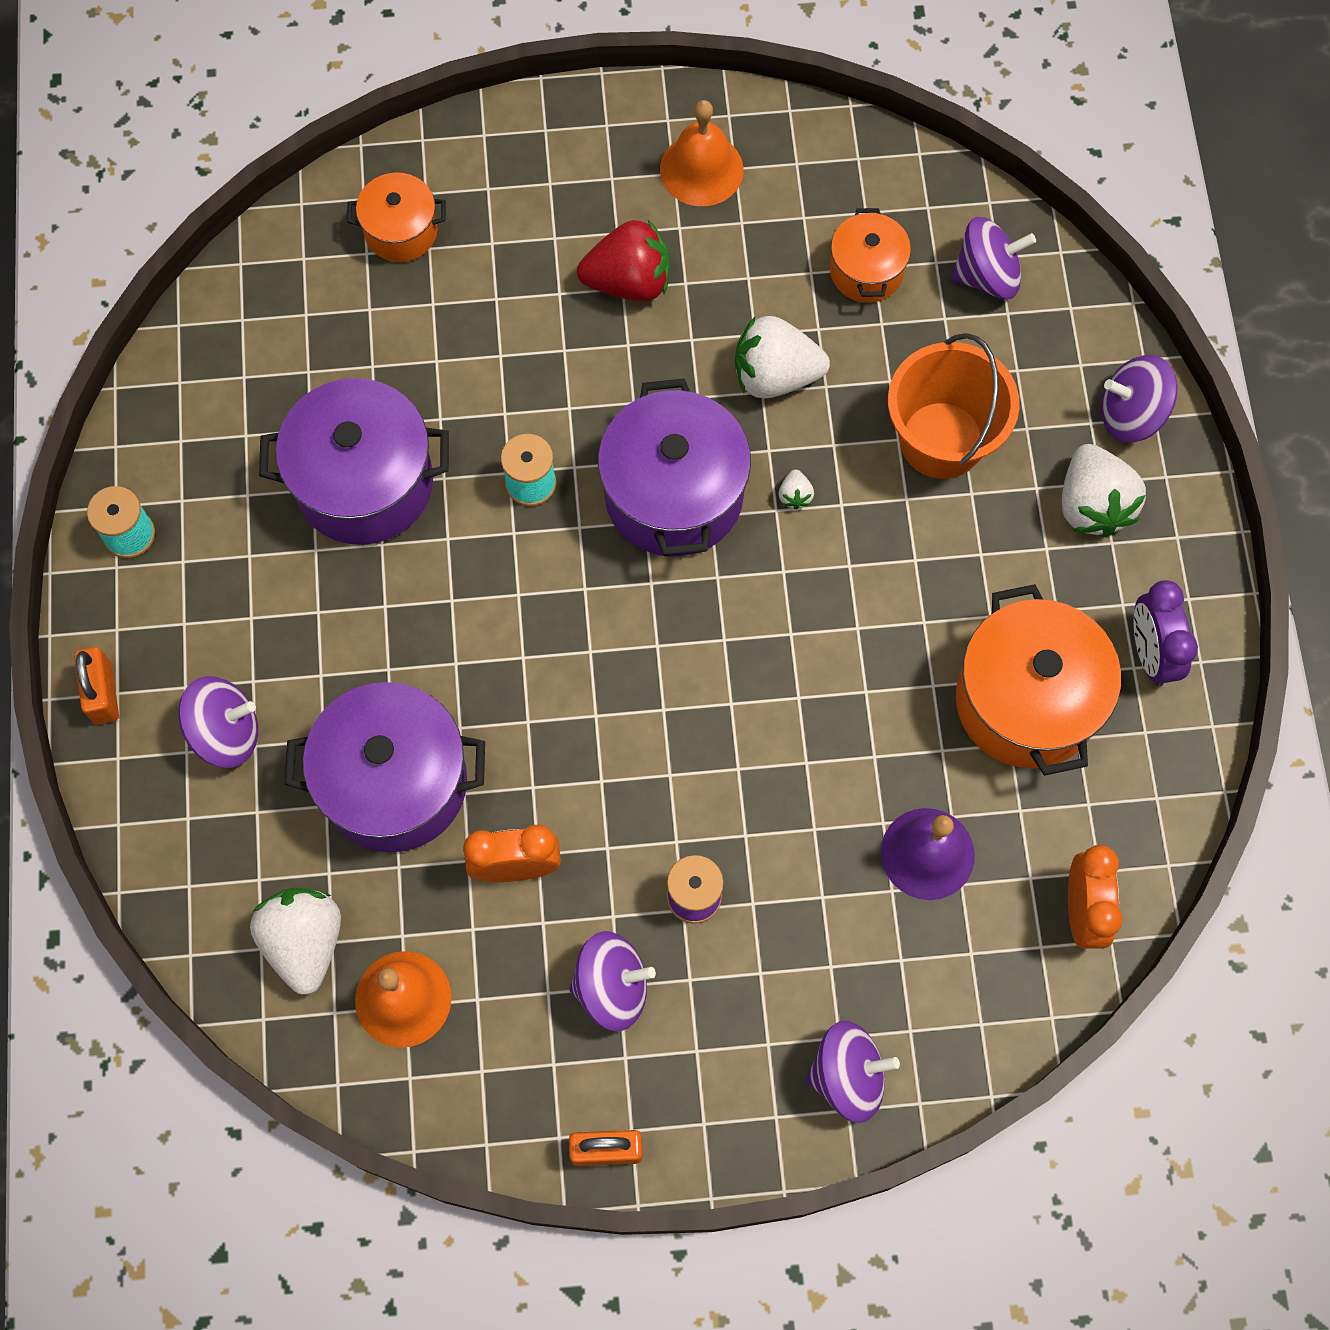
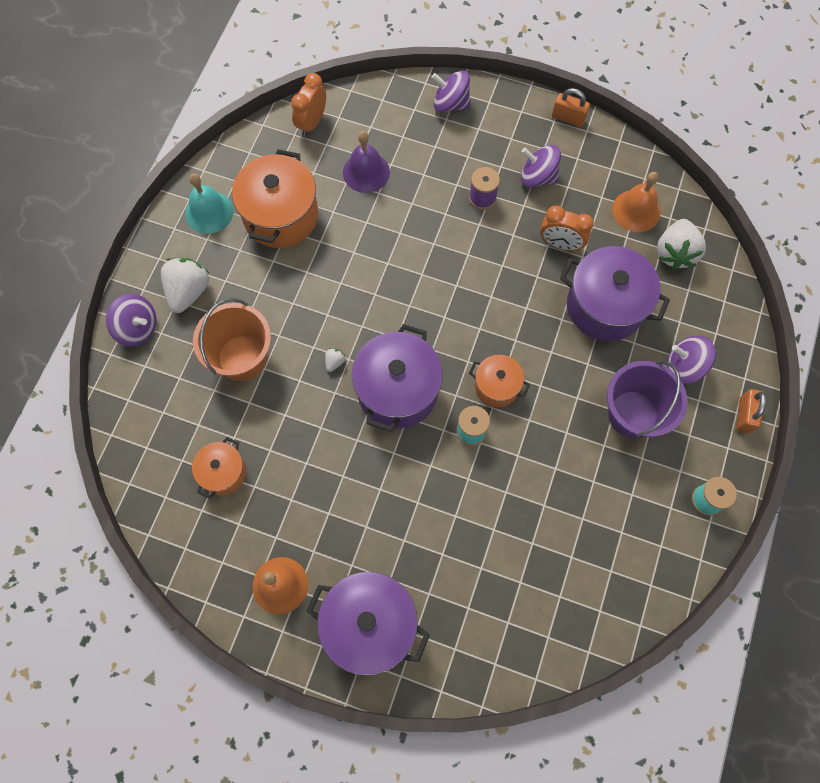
camera: 155 degrees left, 0 degrees up
purple pot [259,378,449,545] -> purple pot moved to [307,572,430,676]
orange pot [347,172,446,262] -> orange pot moved to [469,355,530,407]
red strawberry [577,220,670,301] -> none
white strawberry [735,316,830,399] -> none
purple spinning top [951,217,1036,299] -> none
purple clock [1133,580,1198,686] -> turquoise bell [185,173,233,234]
none -> purple bucket [607,361,688,439]

